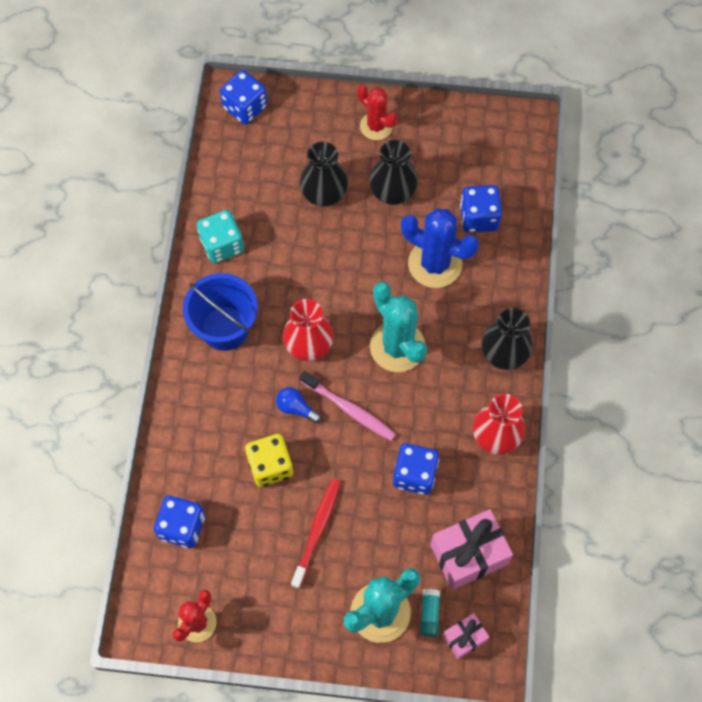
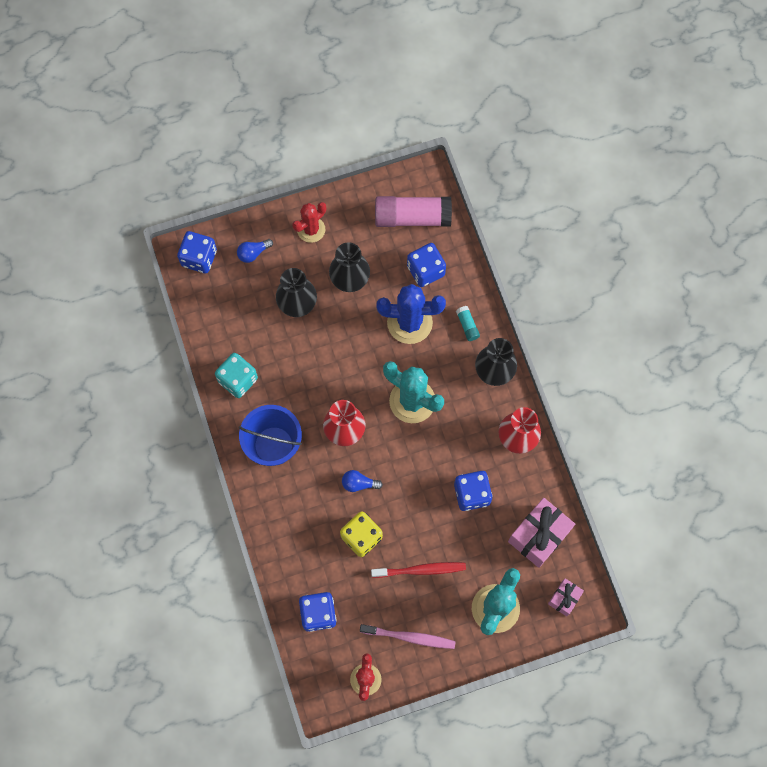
camera: 25 degrees left, 5 degrees up
red toothbrush [291,479,341,589] -> red toothbrush turned 90 degrees clockwise [371,562,466,578]
pink toothbrush [300,371,396,441] -> pink toothbrush moved to [360,624,456,649]
red cactus [357,85,397,140] -> red cactus turned 60 degrees counterclockwise [292,202,326,243]
turquoise glue stick [420,589,440,637] -> turquoise glue stick moved to [456,306,480,341]
none -> blue light bulb [237,239,273,263]
none -> pink glue stick [375,196,452,227]

